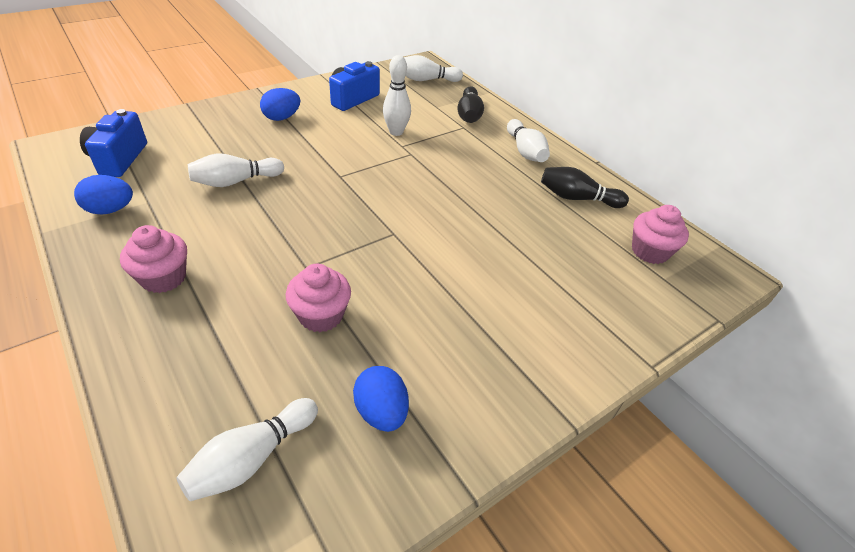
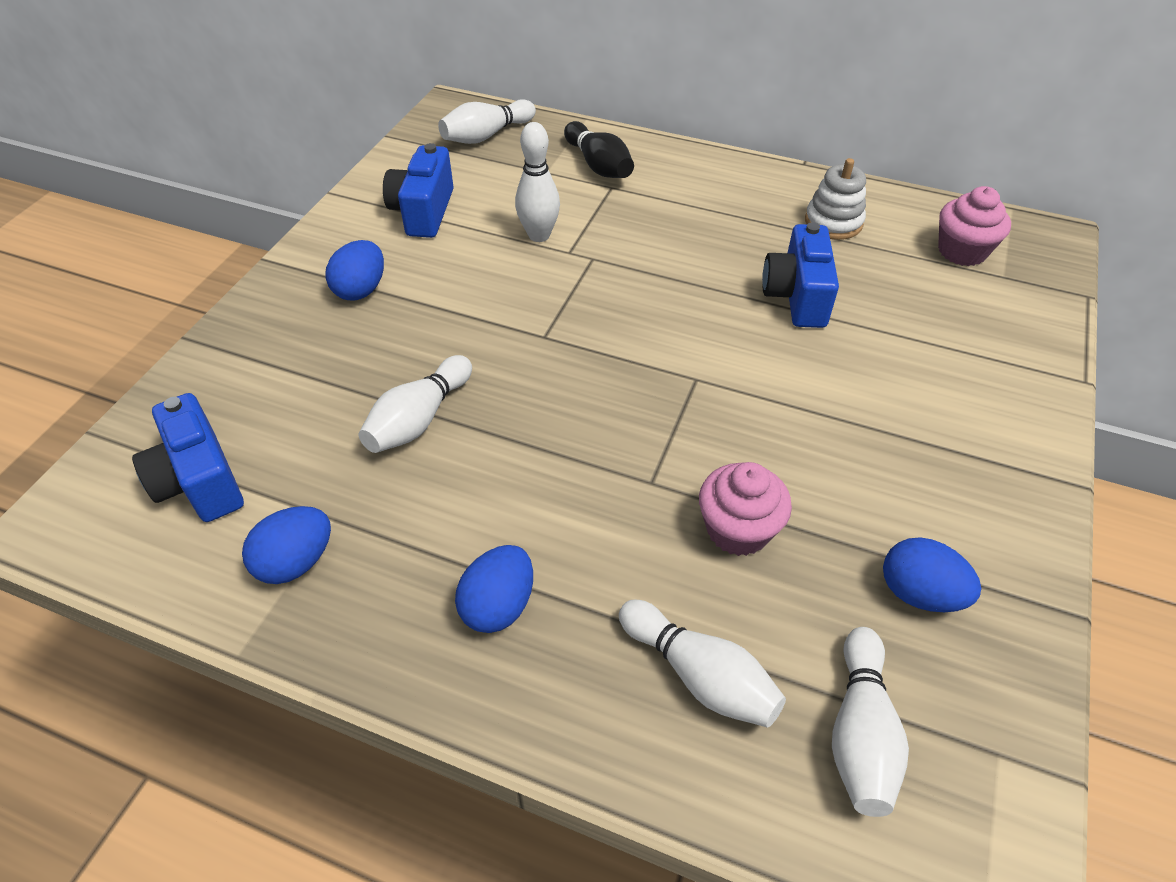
camera: 30 degrees left, 5 degrees up
pink cupcake [120,225,187,293] -> blue egg [455,545,533,633]
white bowling pin [507,119,550,162] -> white bowling pin moved to [619,600,786,728]
black bowling pin [541,167,629,208] -> white stacking toy [805,158,866,240]
none -> blue camera [762,222,839,328]

